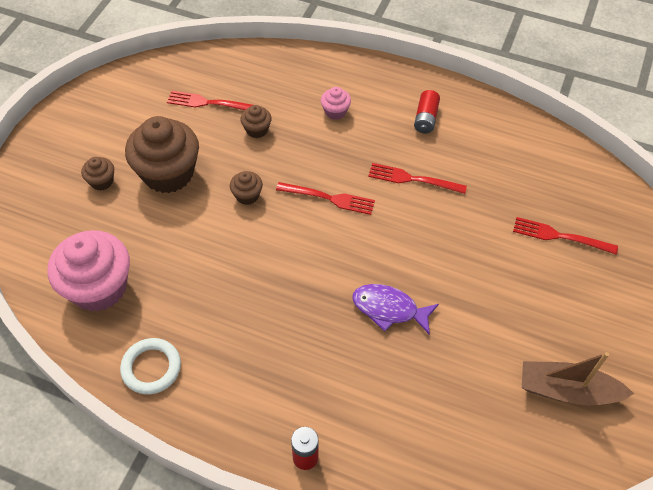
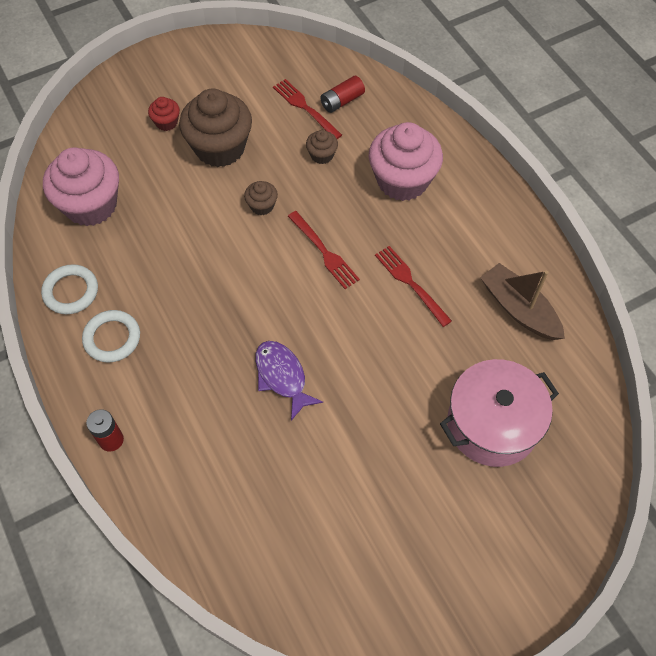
camera: 40 degrees right, 5 degrees up
brown cupcake [81,157,114,191] -> red cupcake [148,97,180,131]
pink cupcake [321,87,351,120] -> pink cupcake [369,122,443,201], size x2.22
red battery [414,90,440,133] -> red battery moved to [321,76,365,113]
red fork [513,217,618,255] -> pink pot [440,359,559,467]
brown boat [522,352,634,405] -> brown boat moved to [480,263,565,340]
none -> white ring [82,310,140,362]

